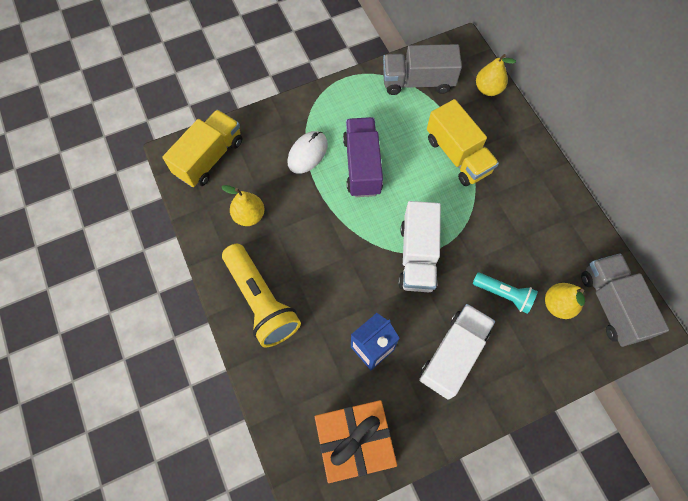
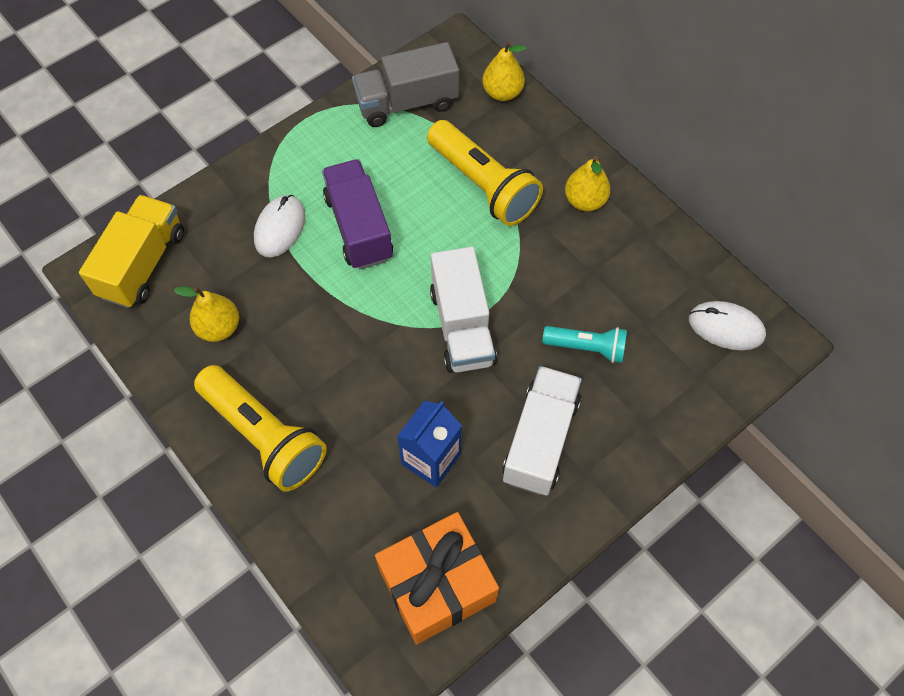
camera: 15 degrees left, 5 degrees down
yellow truck [427,99,499,186] -> yellow flashlight [427,120,543,226]
yellow pear [545,283,585,319] -> yellow pear moved to [565,156,611,211]
grey truck [581,253,669,347] -> white mouse [689,301,766,350]

